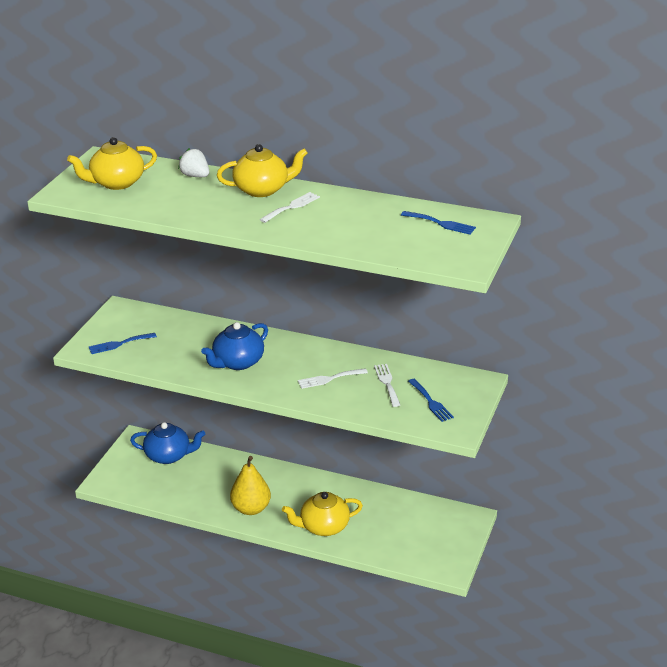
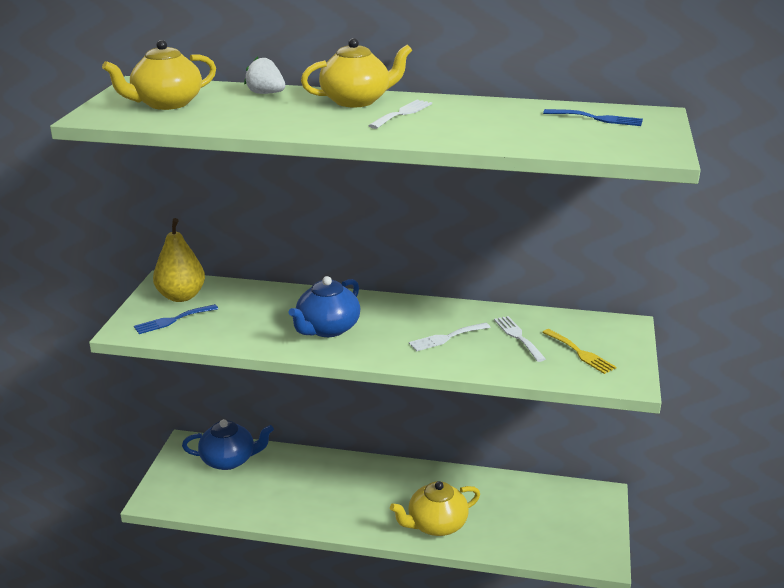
camera: 10 degrees left, 5 degrees down
yellow pear [230,456,271,515] -> yellow pear moved to [153,218,205,302]
blue fork [408,379,454,422] -> yellow fork [542,329,616,374]

